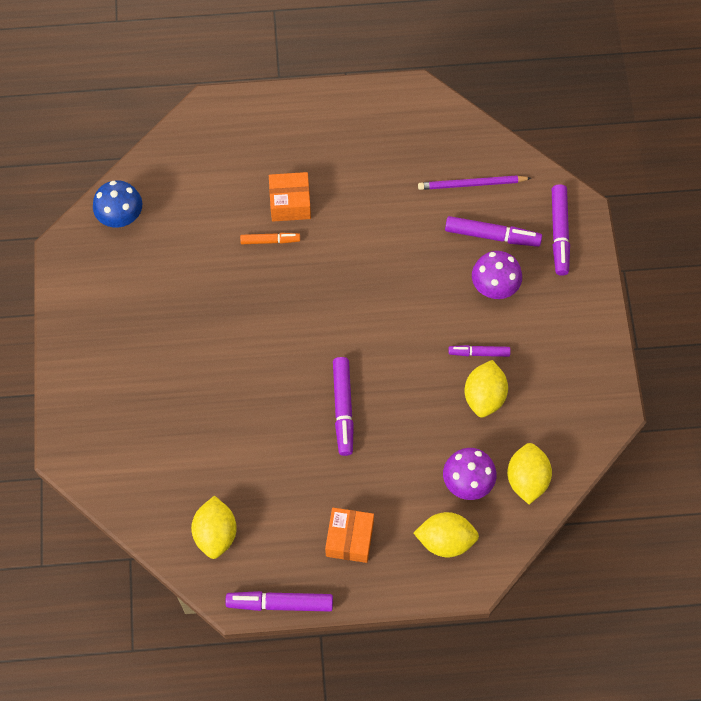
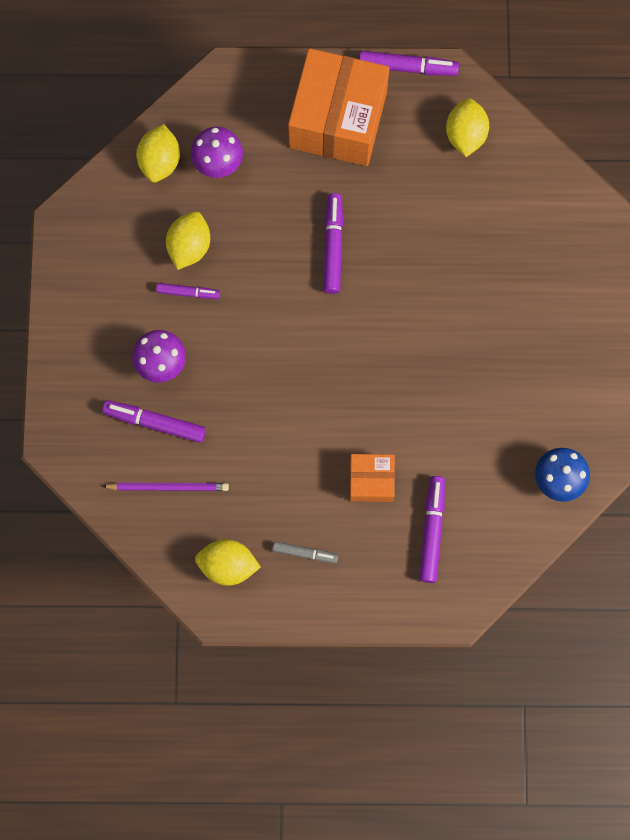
camera: 175 degrees left, 10 degrees up
orange marker [240,233,300,244] -> none
orange box [325,508,374,563] -> orange box [288,48,390,166], size x2.02
yellow lemon [414,512,479,557] -> yellow lemon moved to [195,539,261,586]
purple marker [552,184,570,276] -> purple marker moved to [419,476,445,583]
none -> grey marker [272,541,338,563]

